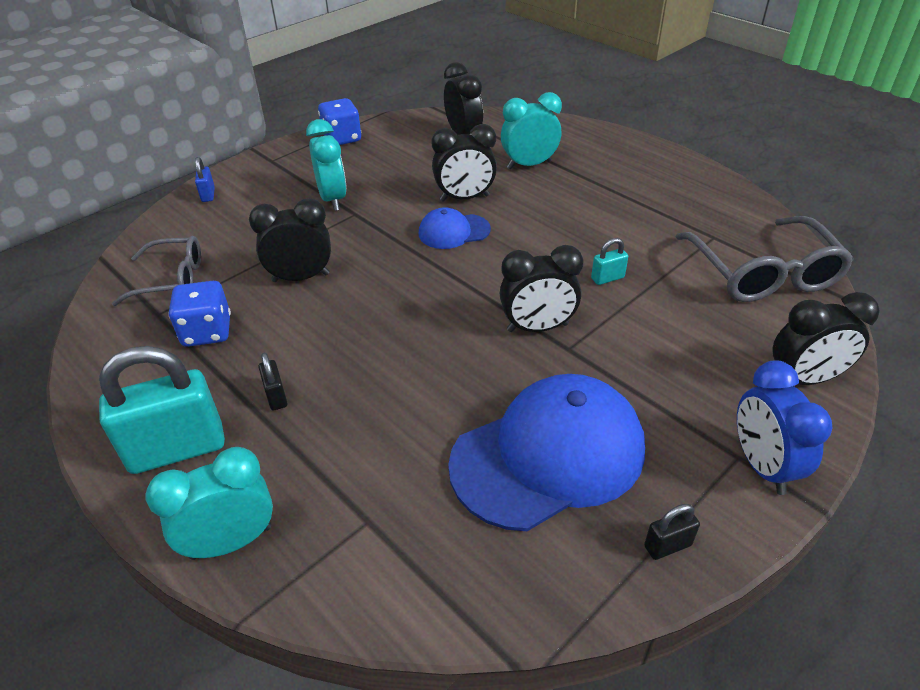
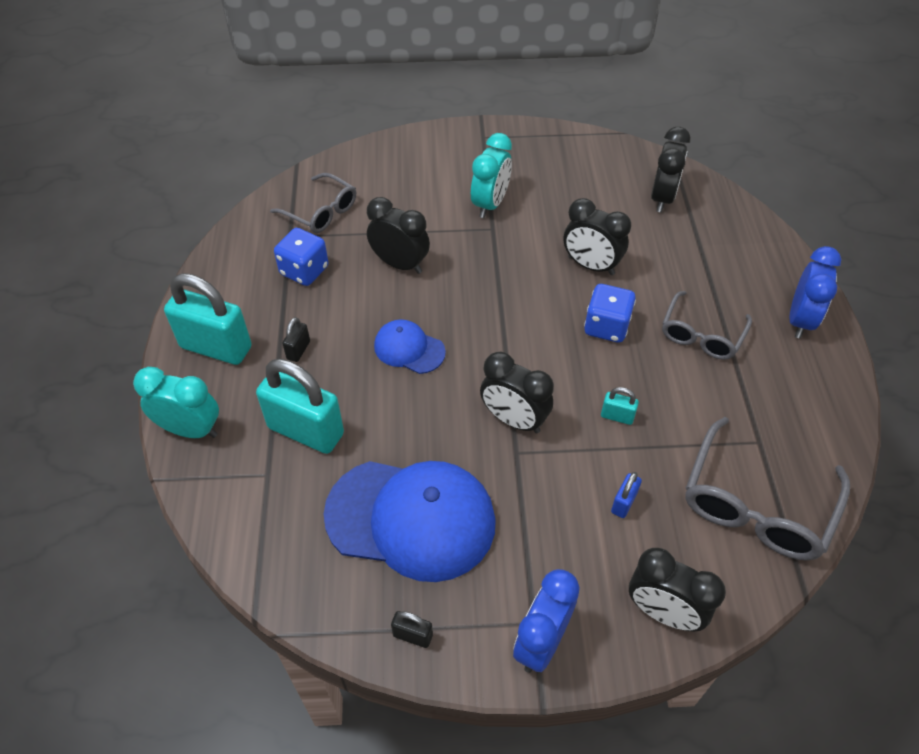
camera: 40 degrees right, 10 degrees up
blue padlock [195,157,215,202] -> blue padlock moved to [611,472,642,518]
blue dice [318,98,361,145] -> blue dice moved to [584,284,636,343]
blue cap [419,207,491,249] -> blue cap moved to [374,319,446,374]
turquoise clock [501,92,562,169] -> none
none -> turquoise padlock [256,359,344,454]
none -> grey glasses [662,291,752,360]
none -> blue clock [790,246,841,339]

